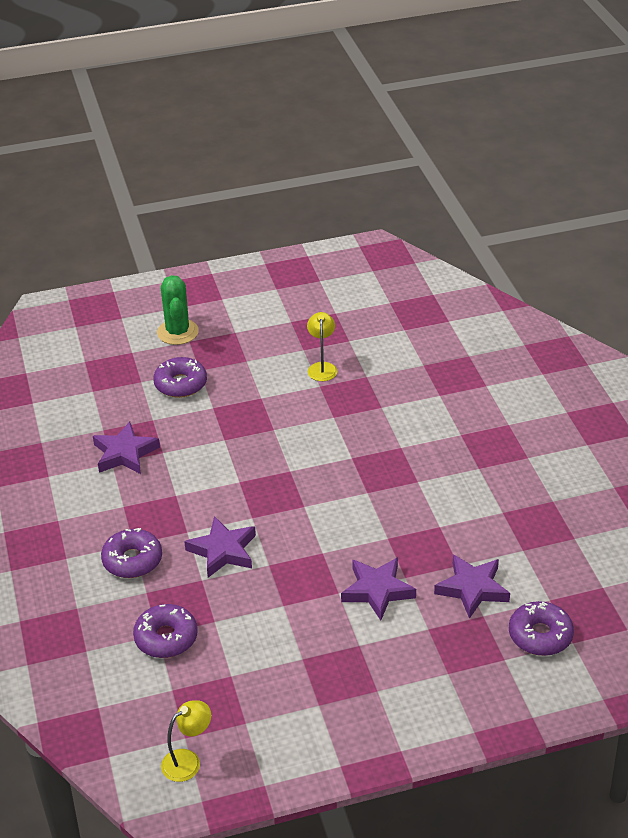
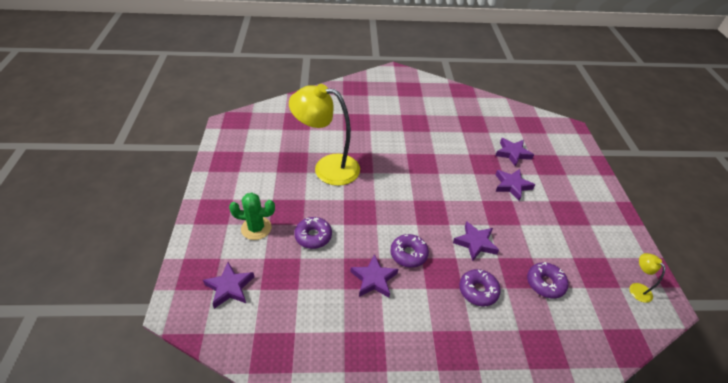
camera: 80 degrees left, 5 degrees up
yellow lamp [307,312,337,381] -> yellow lamp [289,84,360,186], size x2.47
purple donut [509,601,574,656] -> purple donut moved to [390,234,429,268]
none -> purple star [203,262,254,309]

